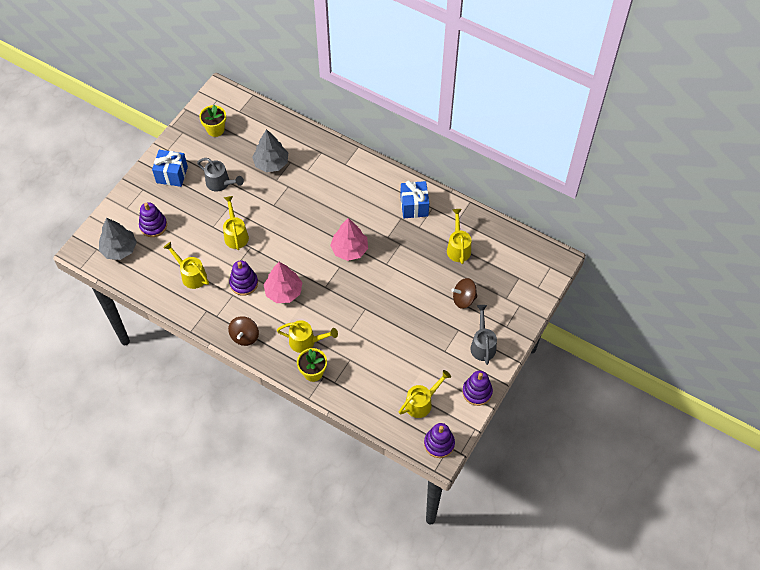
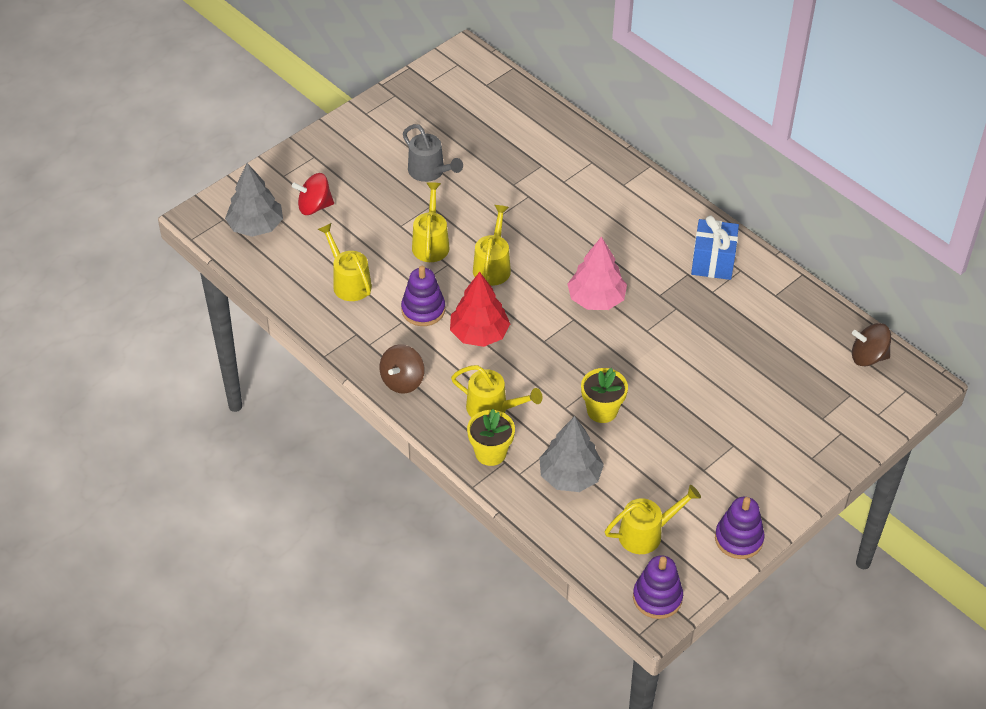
camera: 15 degrees right, 10 degrees down
purple stacking toy [139,202,167,237] -> red spinning top [292,173,334,215]
blue gift [152,150,188,187] -> none
yellow flower pot [199,105,226,137] -> yellow flower pot moved to [581,368,628,423]
grey tree [252,129,288,172] -> grey tree moved to [539,416,604,492]
pink tree [264,262,302,303] -> red tree [450,272,510,347]
yellow watering can [447,209,471,264] -> yellow watering can moved to [473,205,511,286]
brown spinning top [452,278,477,309] -> brown spinning top moved to [852,323,891,366]
grey watering can [470,305,497,365] -> none

